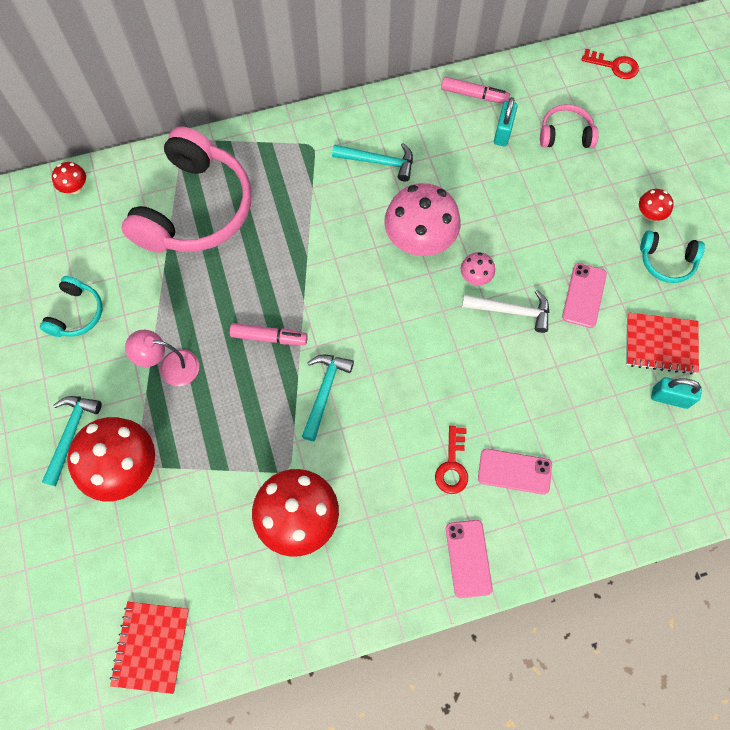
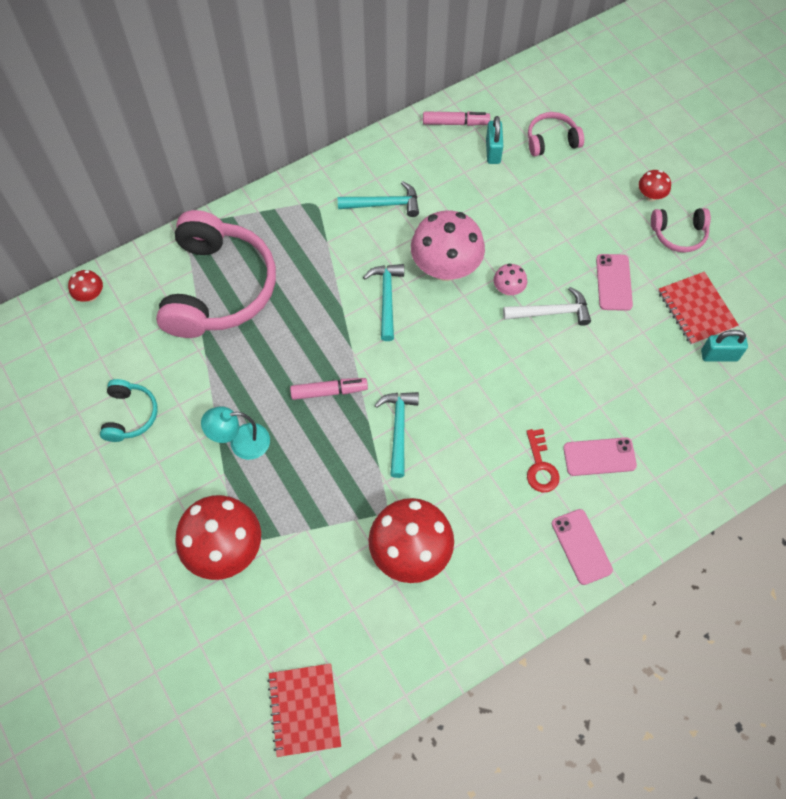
camera: 15 degrees left, 5 degrees down
turquoise hammer [42,396,102,486] -> turquoise hammer moved to [363,264,404,341]
pink lamp [125,330,199,386] -> turquoise lamp [201,406,270,460]
red key [581,49,639,79] -> none
red notebook [626,312,699,374] -> red notebook turned 75 degrees clockwise [658,272,739,345]
turquoise headphones [640,230,705,283] -> pink headphones [651,208,711,253]

